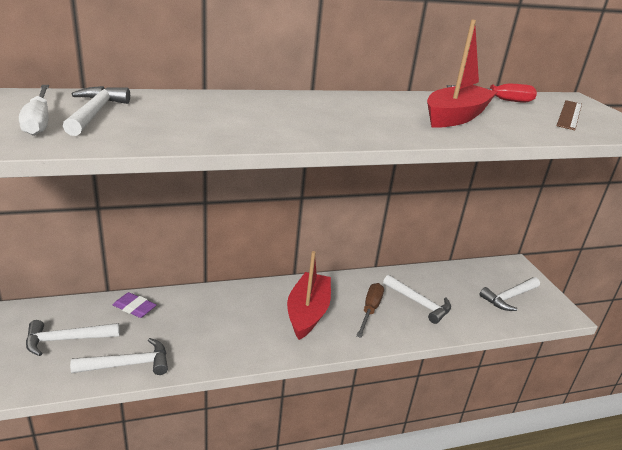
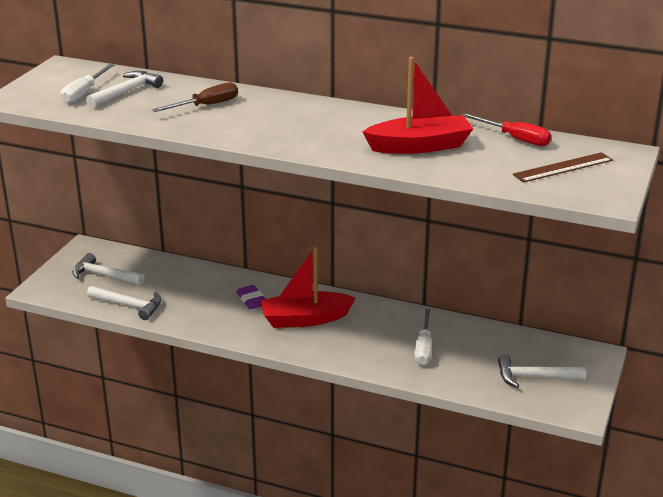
camera: 40 degrees right, 0 degrees up
purple eraser [113,292,157,318] -> purple eraser moved to [236,285,265,309]
red boat [287,251,331,340] -> red boat turned 150 degrees counterclockwise [260,246,356,328]
brown screwdriver [356,283,384,338] -> brown screwdriver moved to [152,82,238,112]
white hammer [383,275,451,324] -> white screwdriver [414,309,432,365]

